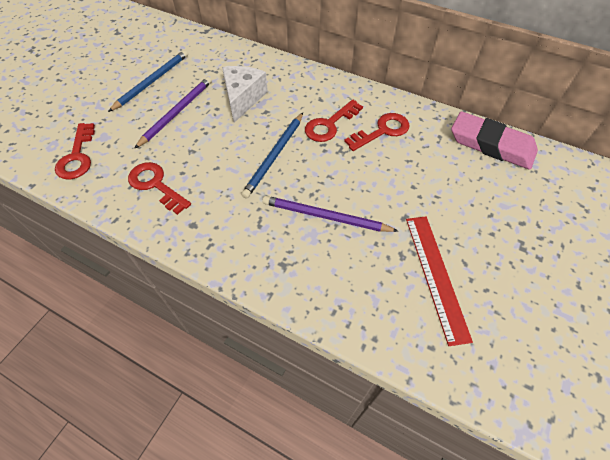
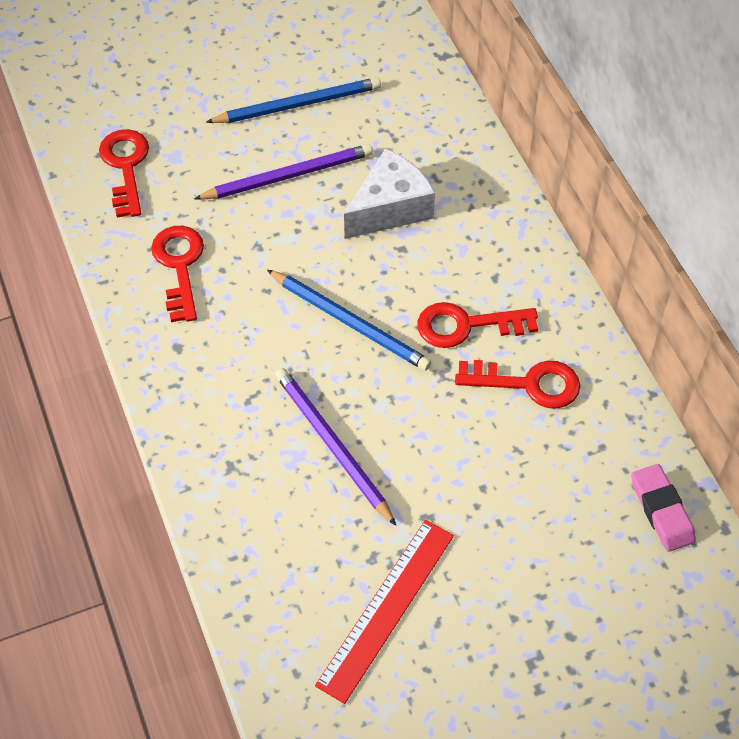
camera: 40 degrees right, 0 degrees up
red key [55,123,95,179] -> red key turned 135 degrees clockwise [99,129,149,217]
blue pencil [241,113,303,199] -> blue pencil turned 120 degrees counterclockwise [267,270,431,371]
pink eraser [451,111,538,170] -> pink eraser [631,464,696,552], size x0.58

